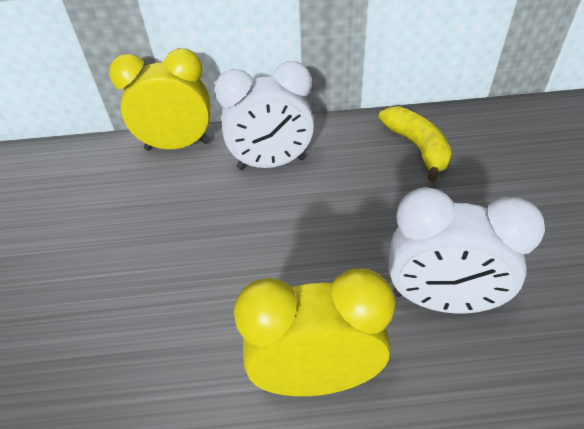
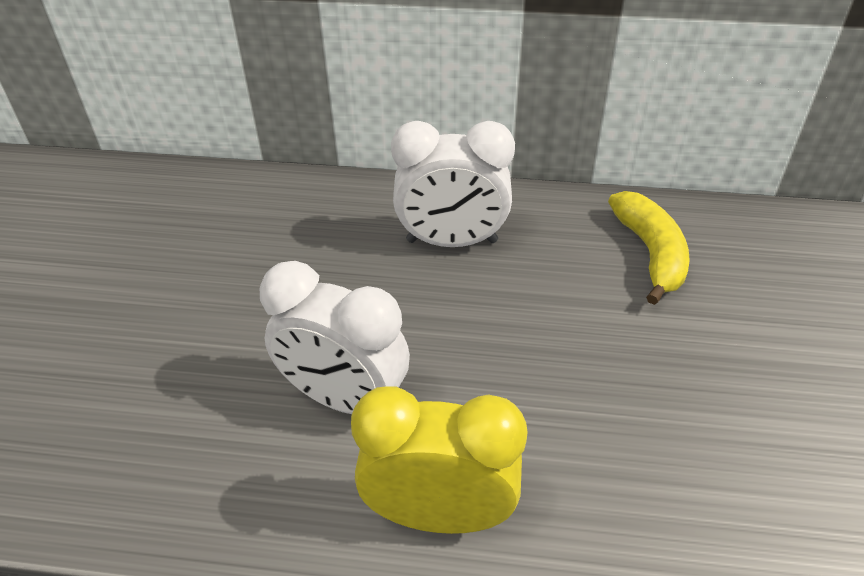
camera: 10 degrees right, 0 degrees up
yellow clock [109,48,210,151] -> none
white clock [389,187,545,313] -> white clock moved to [260,261,410,414]

